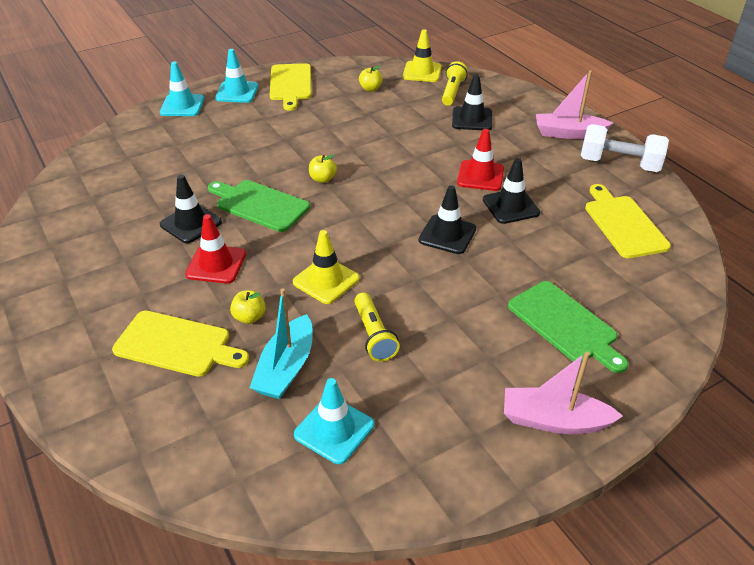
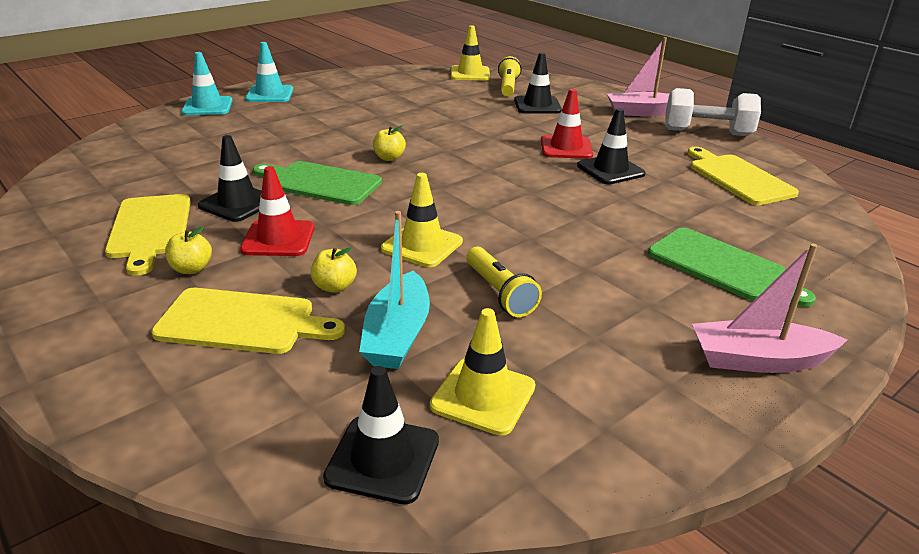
camera: 10 degrees left, 10 degrees down
yellow cutting board [270,63,311,111] -> yellow cutting board moved to [105,194,191,276]
turquoise traffic cone [294,378,374,464] -> yellow traffic cone [430,308,535,436]
yellow apple [359,65,383,92] -> yellow apple moved to [165,226,212,274]
black traffic cone [419,185,476,254] -> black traffic cone moved to [323,366,439,505]

